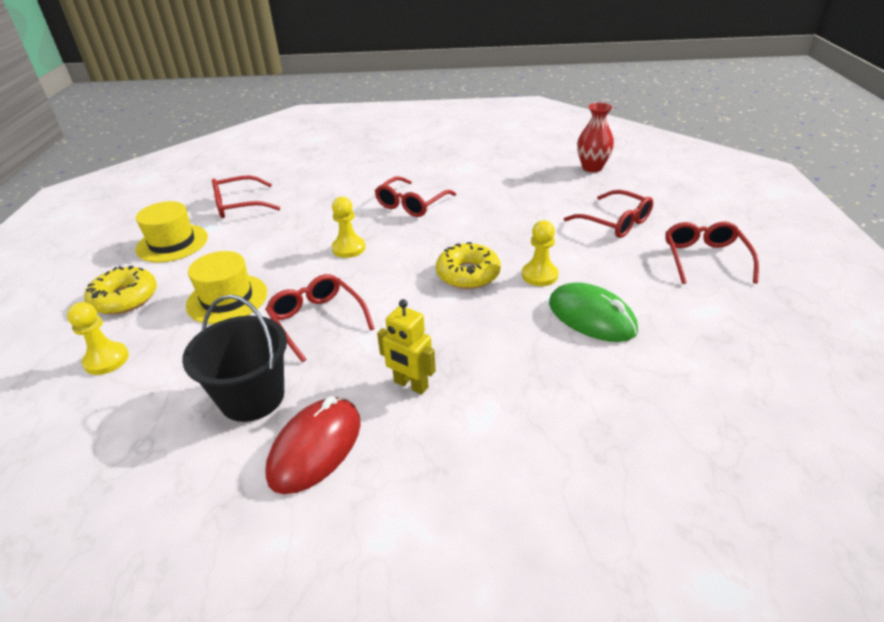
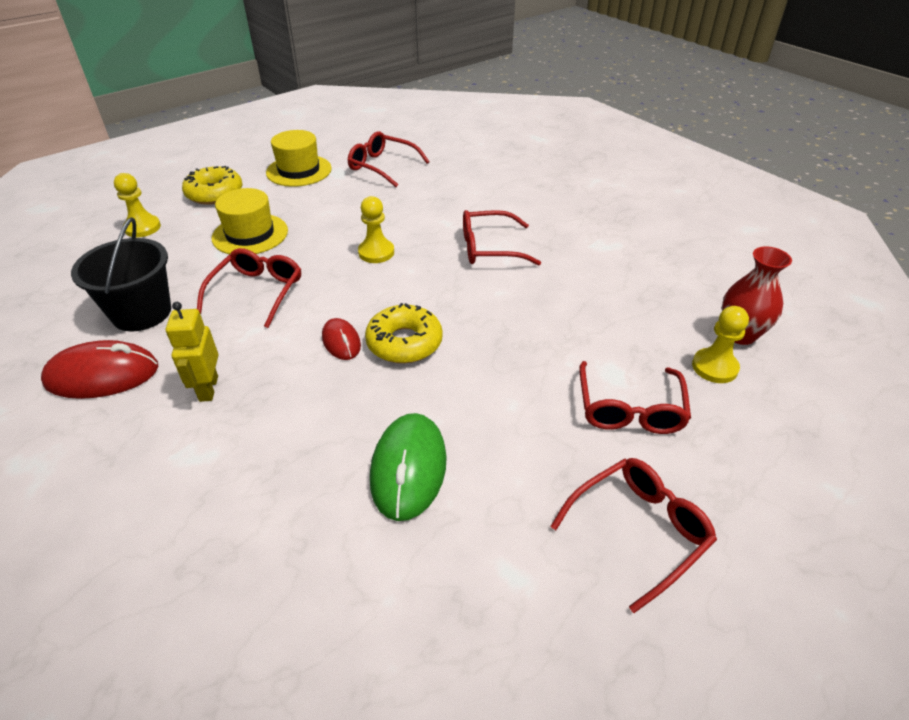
camera: 50 degrees right, 5 degrees up
yellow pawn [522,220,559,286] -> yellow pawn moved to [692,306,749,383]
none -> red mouse [322,318,361,360]

